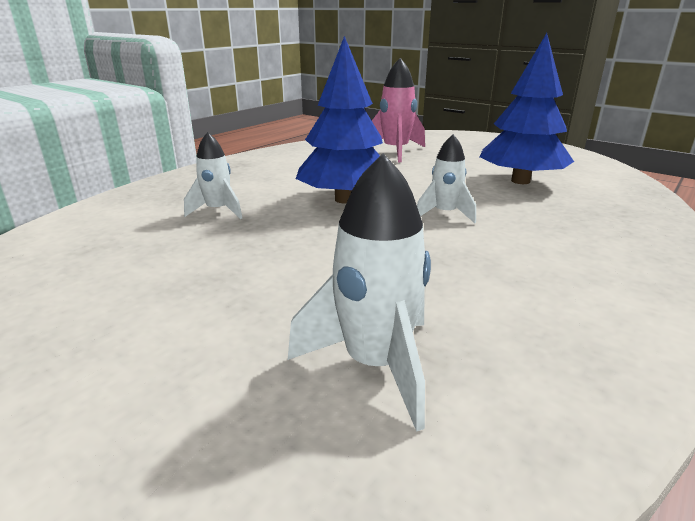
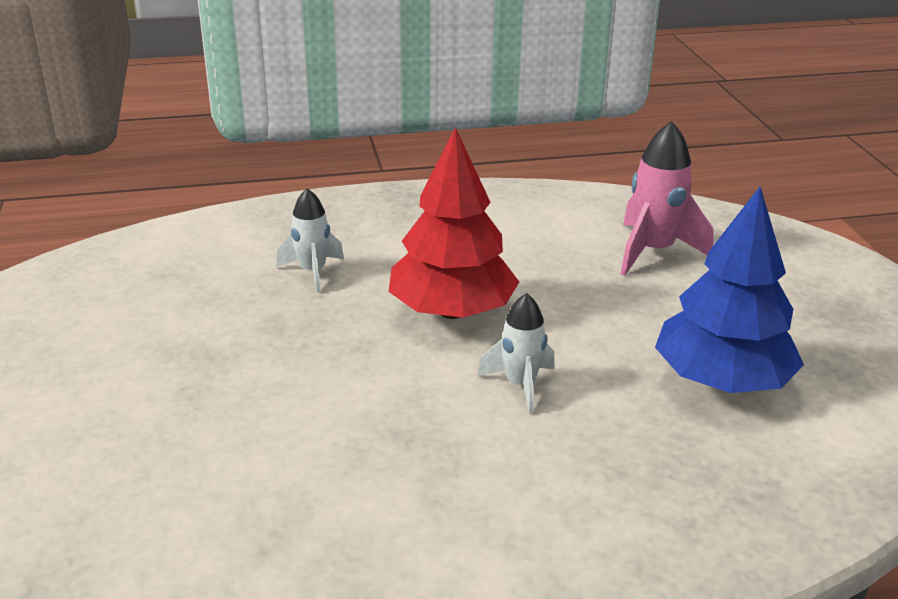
camera: 40 degrees right, 5 degrees up
white rocket [288,153,431,432] -> none
blue tree [296,36,383,203] -> red tree [389,127,519,319]

